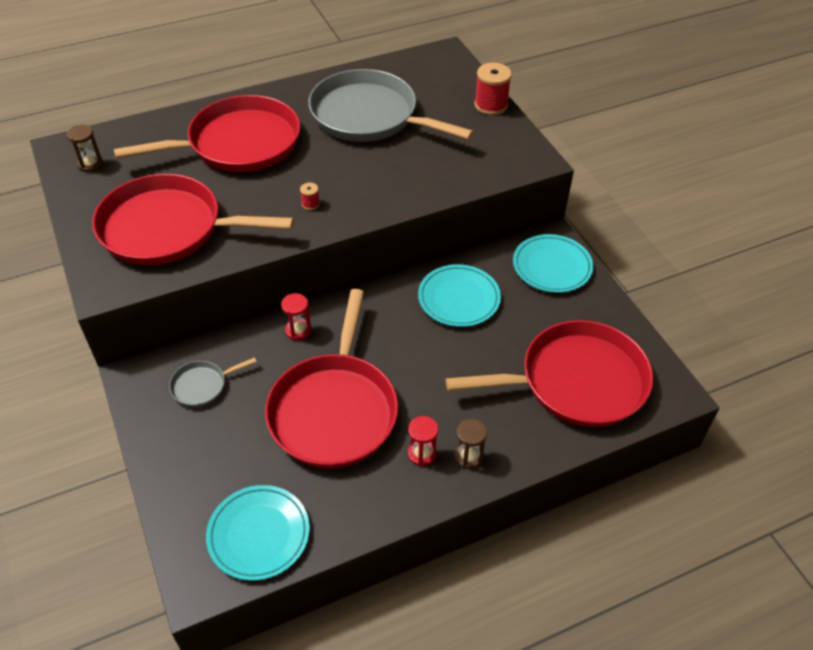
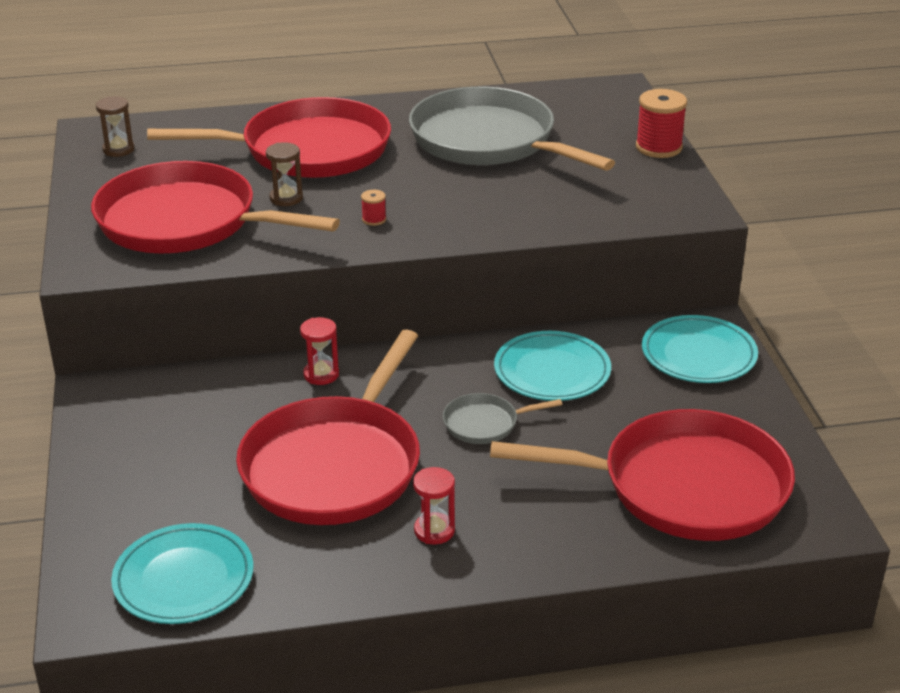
camera: 15 degrees right, 15 degrees down
grey pan [169,357,257,407] -> grey pan moved to [443,393,562,444]
brown hourglass [454,419,487,469] -> brown hourglass moved to [266,142,303,206]

